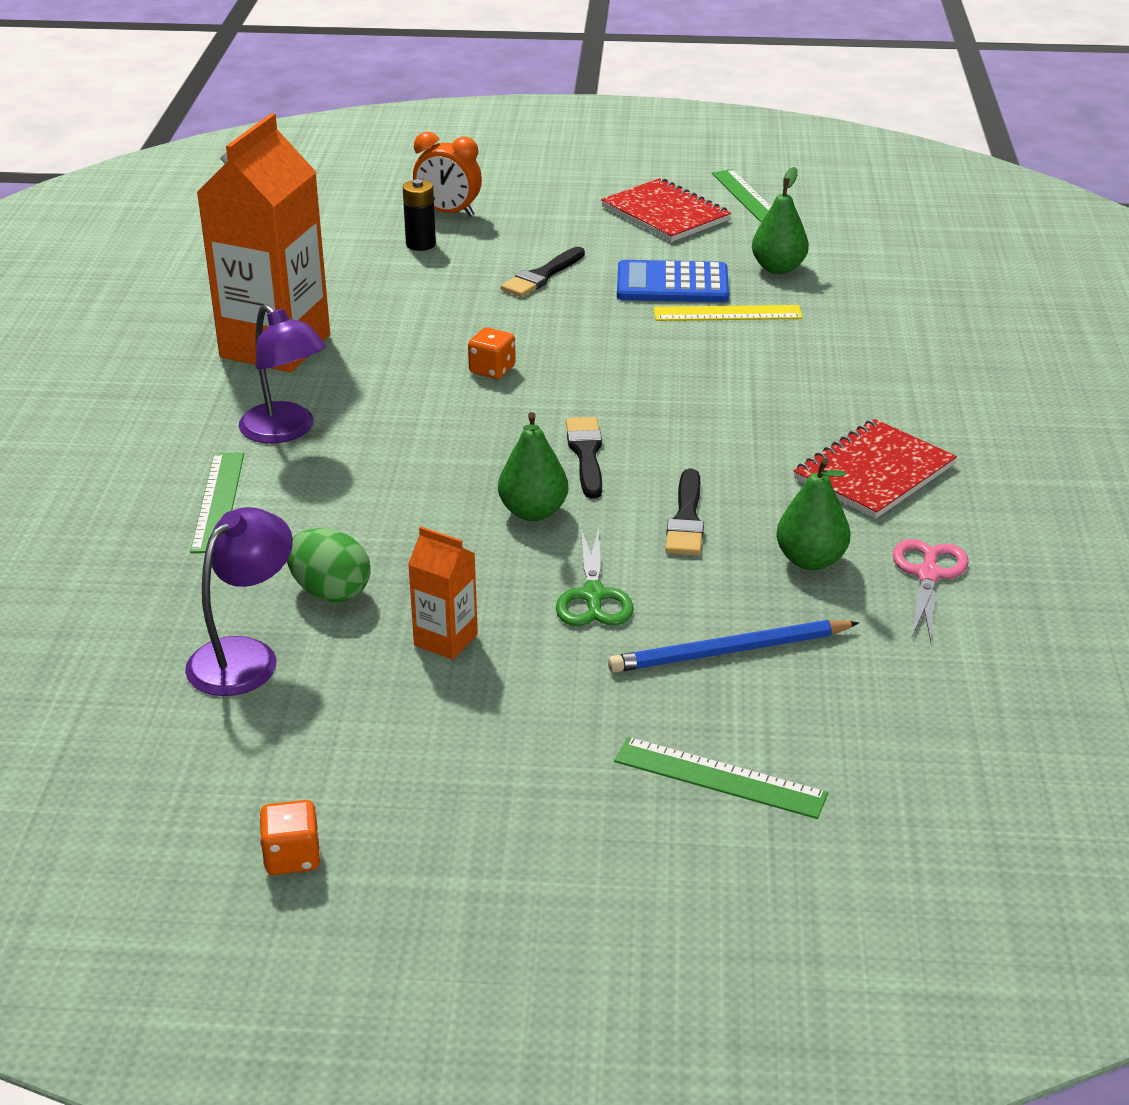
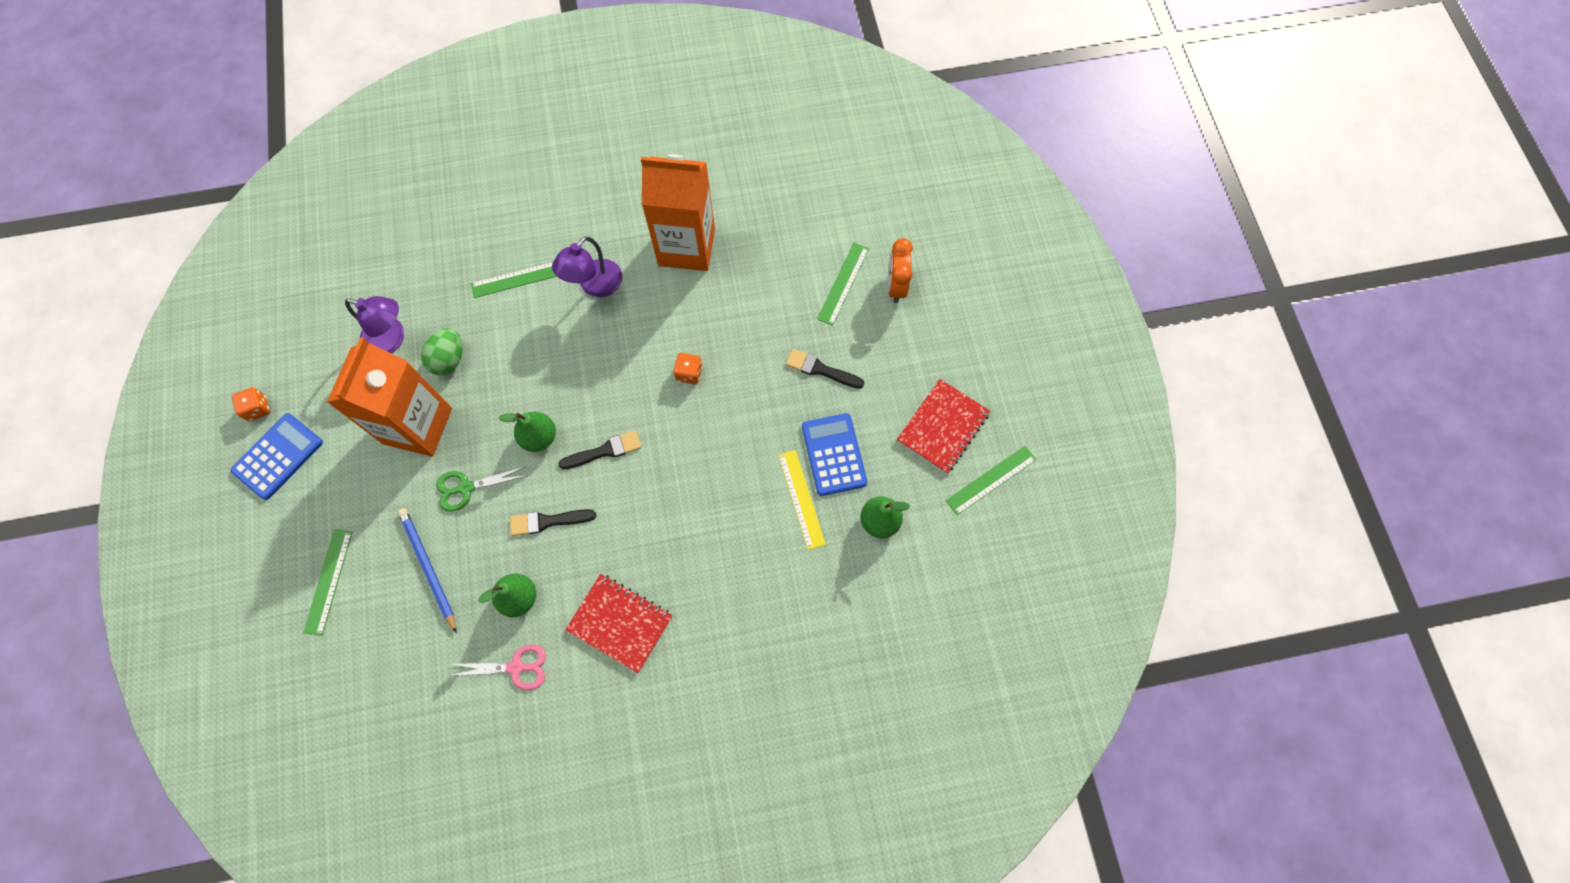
camera: 75 degrees right, 35 degrees up
black battery [403,179,436,251] -> green ruler [817,243,869,326]
orange carton [408,526,478,660] -> orange carton [327,337,452,457], size x2.23
none -> blue calculator [231,413,323,500]

